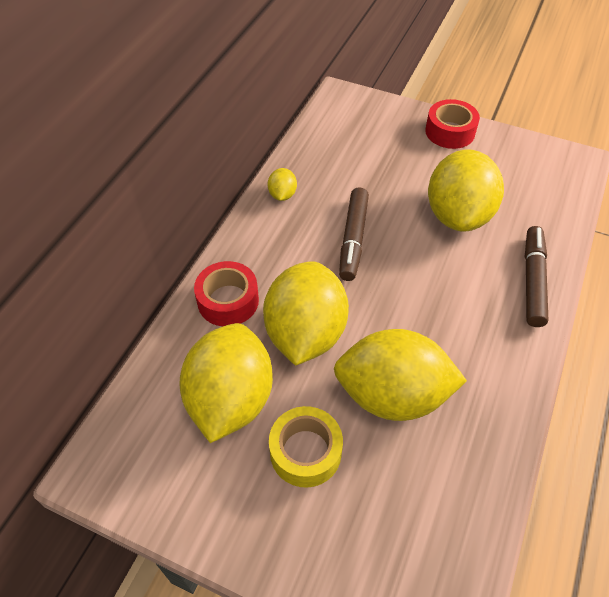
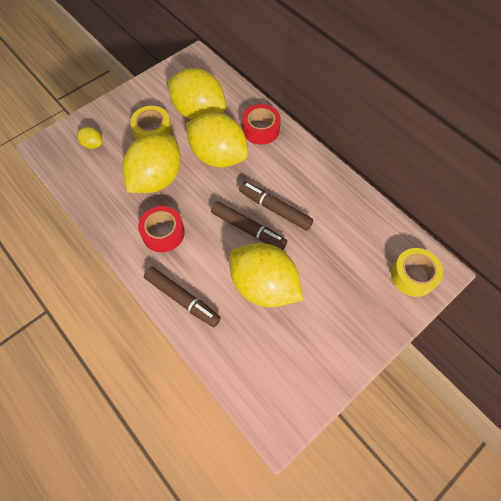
camera: 115 degrees right, 10 degrees up
yellow lemon [268,168,297,201] -> yellow lemon moved to [77,127,102,149]
red tape [425,99,480,149] -> red tape moved to [138,206,185,252]
none -> brown marker [211,201,287,250]
none -> yellow tape [391,248,443,297]

